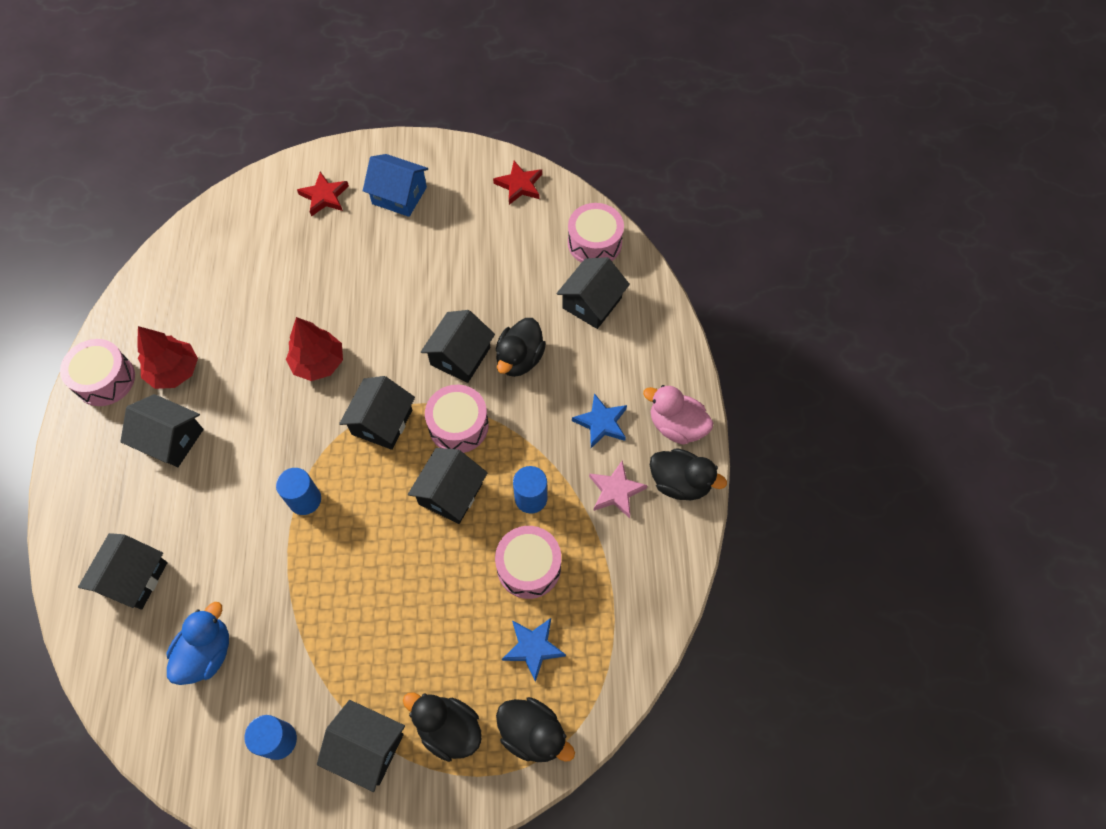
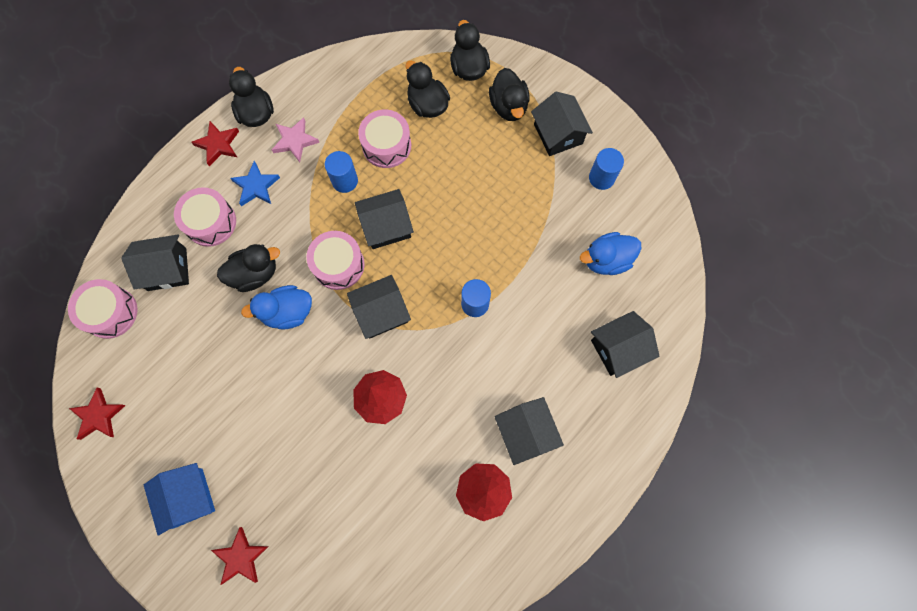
camera: 135 degrees left, 10 degrees up
pink drum [60,339,135,406] -> pink drum moved to [174,187,236,247]
black house [421,310,495,383] -> blue duck [241,285,312,329]
blue star [502,618,566,682] -> black duck [405,61,450,118]
pink duck [643,385,713,445] -> red star [191,121,239,166]

